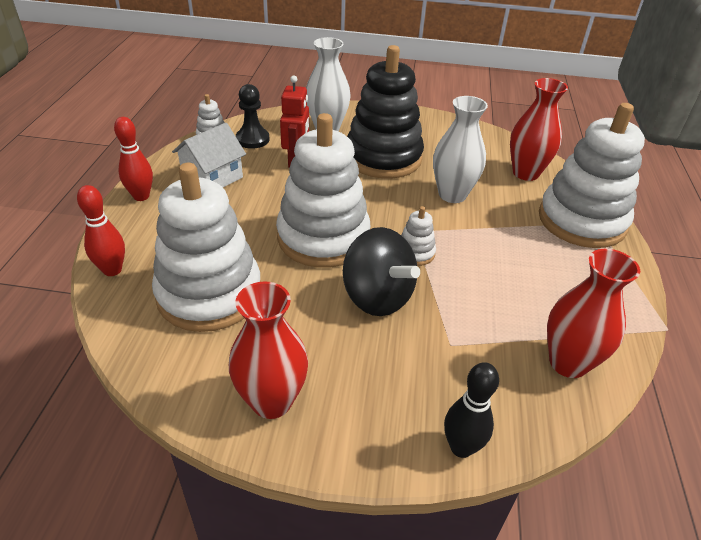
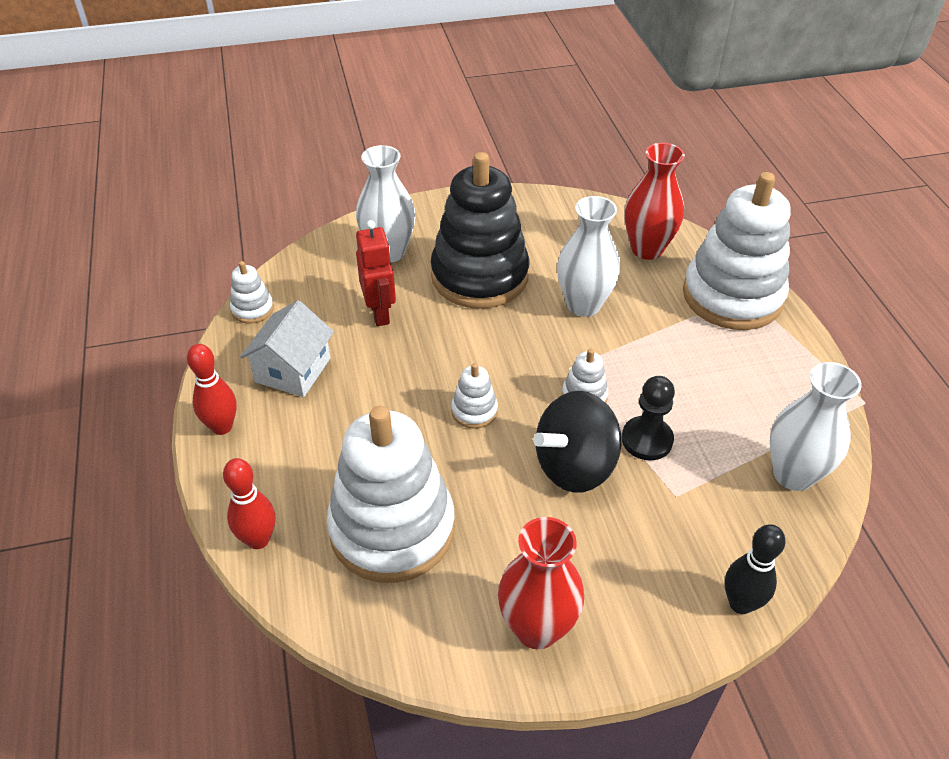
camera: 20 degrees left, 5 degrees up
black pawn [236,84,270,149] -> black pawn moved to [622,376,675,460]
white stacking toy [276,113,371,268] -> white stacking toy [451,363,498,429], size x0.41
black spinning top [343,227,420,316] -> black spinning top turned 120 degrees clockwise [533,391,621,493]
red vase [547,249,640,378] -> white vase [770,362,862,491]

